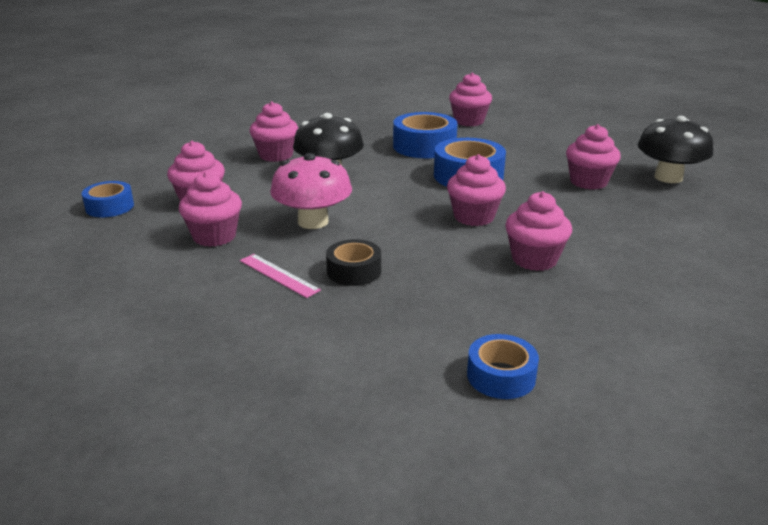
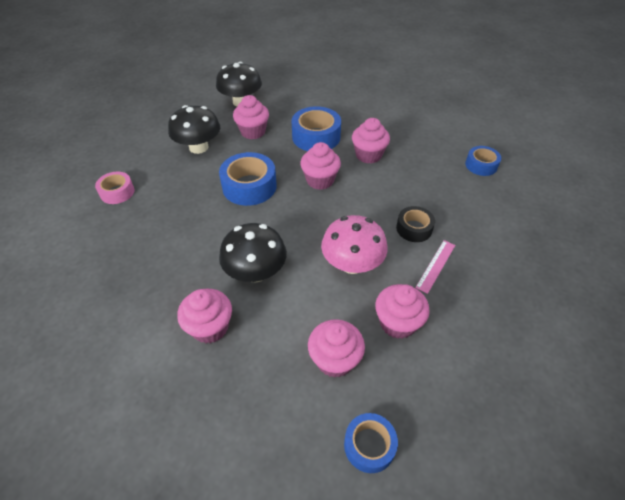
camera: 100 degrees left, 20 degrees up
blue tape [393,112,458,158] -> blue tape moved to [292,106,341,151]
pink cupcake [449,72,492,126] -> pink tape [95,172,135,204]
none -> black mushroom [168,105,220,154]

